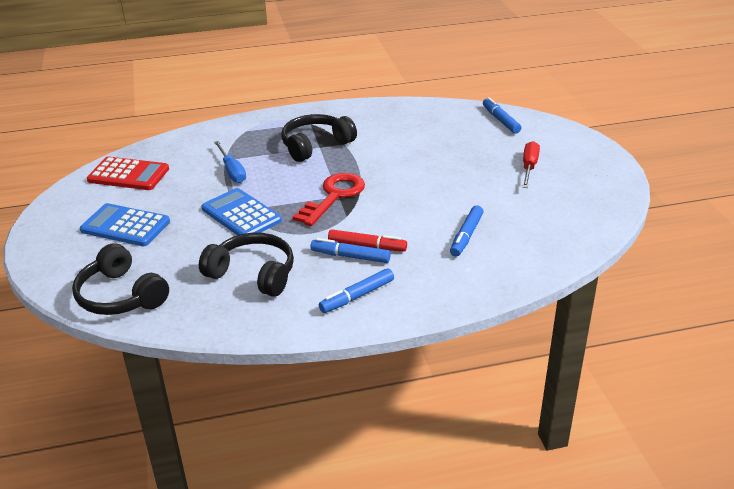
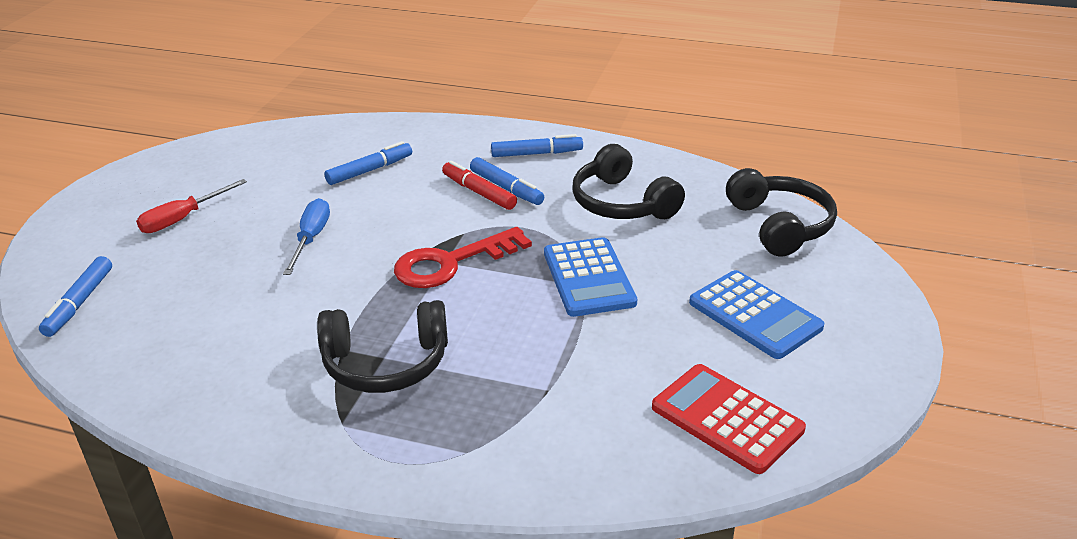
camera: 150 degrees left, 0 degrees up
blue screwdriver [214,141,246,183] -> blue screwdriver moved to [283,198,330,275]

